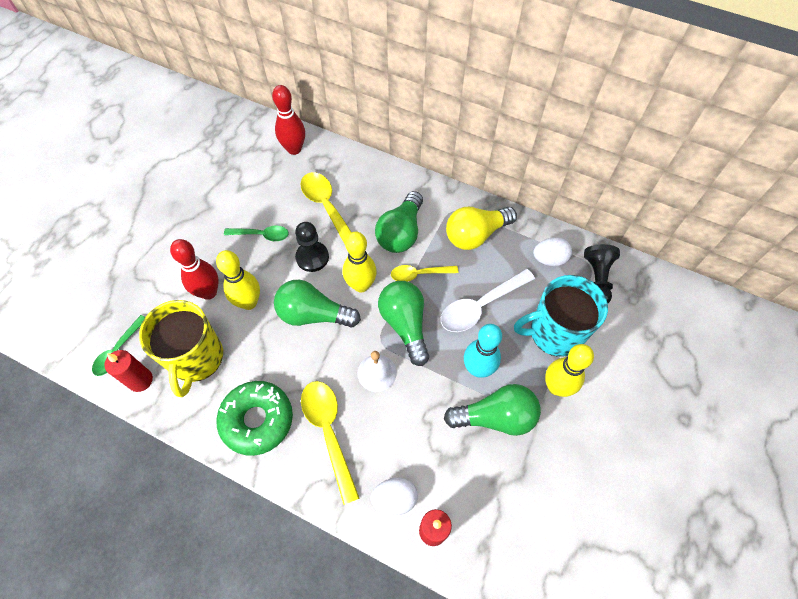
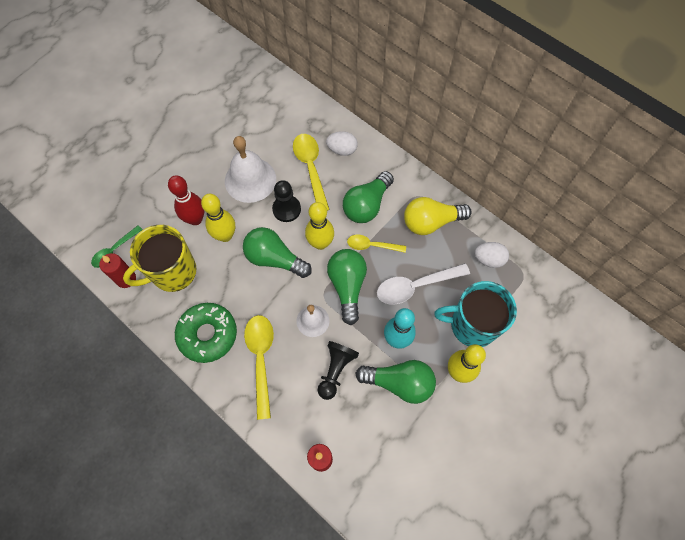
camera: 15 degrees right, 5 degrees up
yellow mug [139,300,223,397] -> yellow mug turned 45 degrees clockwise [123,225,196,292]
green spoon [224,226,289,241] -> white bell [225,136,276,203]
red bowling pin [272,85,305,155] -> none
white egg [370,477,418,515] -> white egg moved to [326,131,358,156]
black pawn [584,244,620,303] -> black pawn moved to [318,341,359,400]

